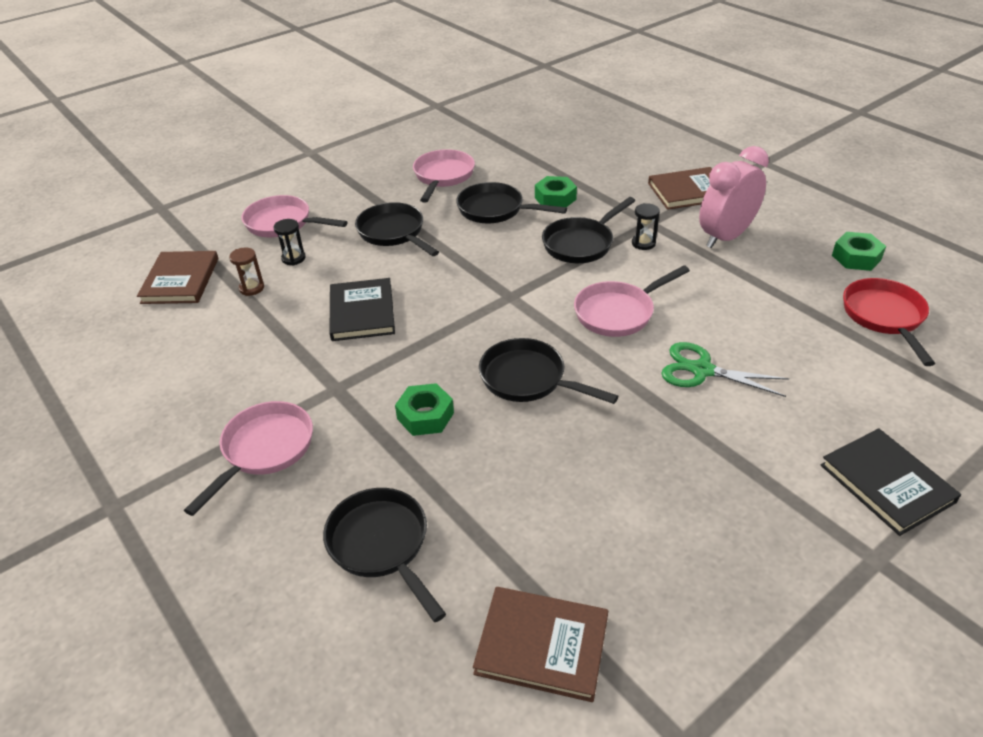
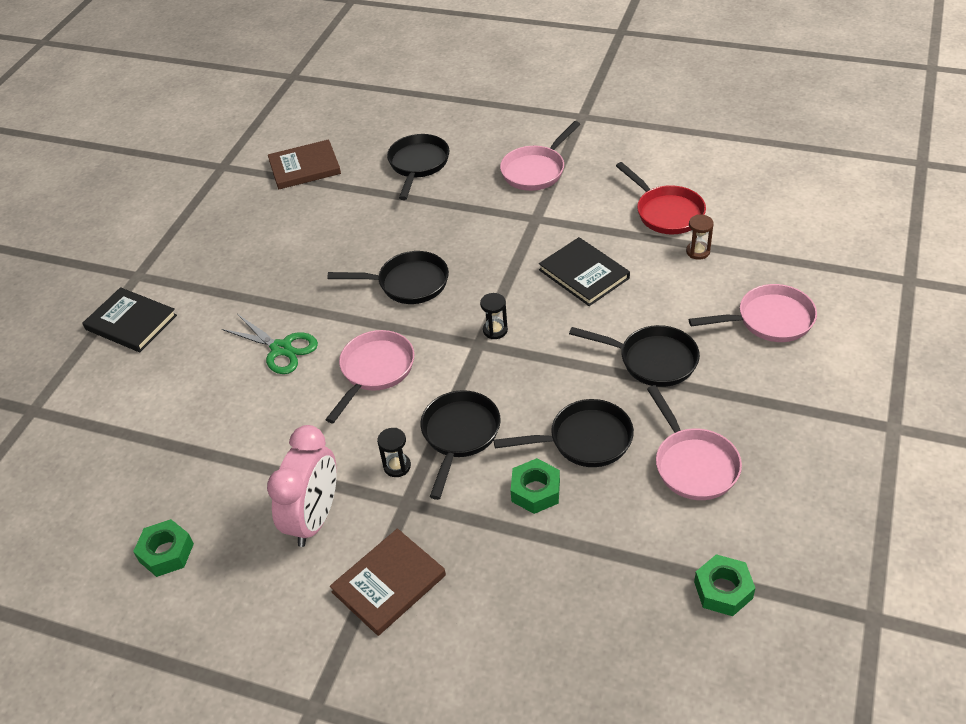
camera: 150 degrees right, 5 degrees up
brown book [137,251,218,304] -> none
pink pan [184,401,313,516] -> pink pan turned 45 degrees clockwise [500,121,580,191]
black hourglass [274,219,306,265] -> black hourglass moved to [480,293,508,339]
black pan [323,488,446,622] -> black pan turned 105 degrees counterclockwise [387,134,450,200]
green nut [395,383,454,436] -> green nut moved to [694,554,755,616]
green scissors [661,342,789,397] -> green scissors turned 45 degrees clockwise [222,314,318,374]
red pan [843,278,935,366] -> red pan moved to [616,162,706,234]

